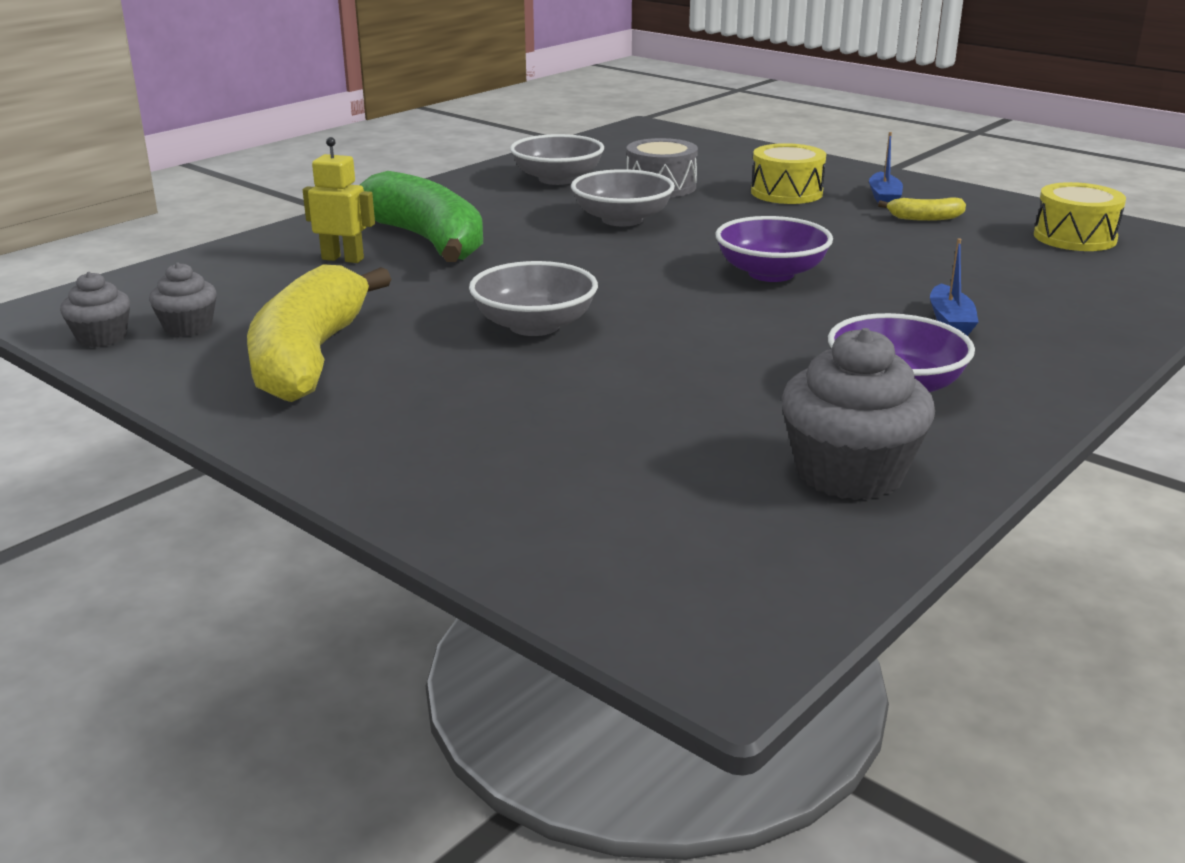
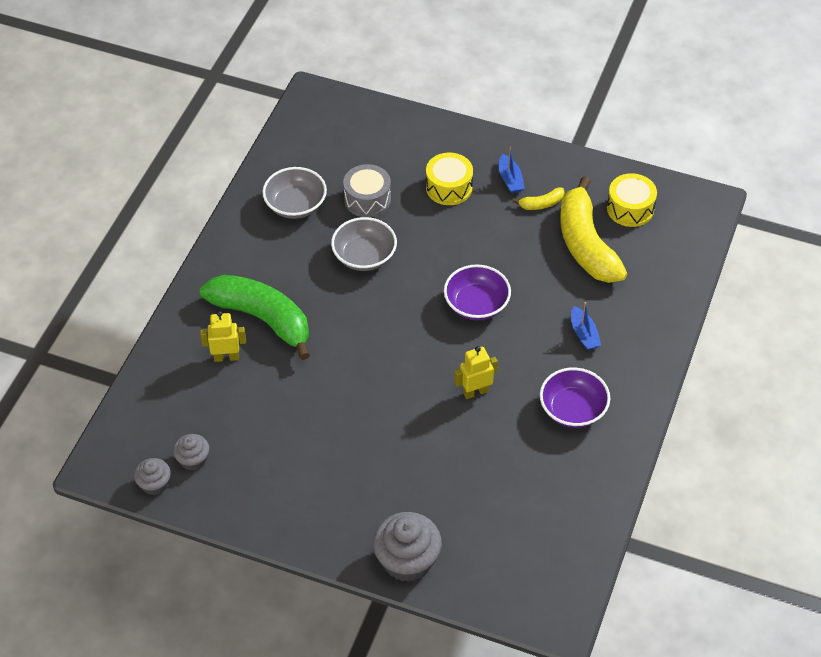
camera: 20 degrees left, 25 degrees up
yellow banana [247,264,391,402] -> yellow banana moved to [560,176,627,283]
grey bowl [469,261,598,336] -> none
grey cupcake [781,328,935,500] -> grey cupcake moved to [373,512,442,582]
none -> yellow robot [454,346,498,399]

